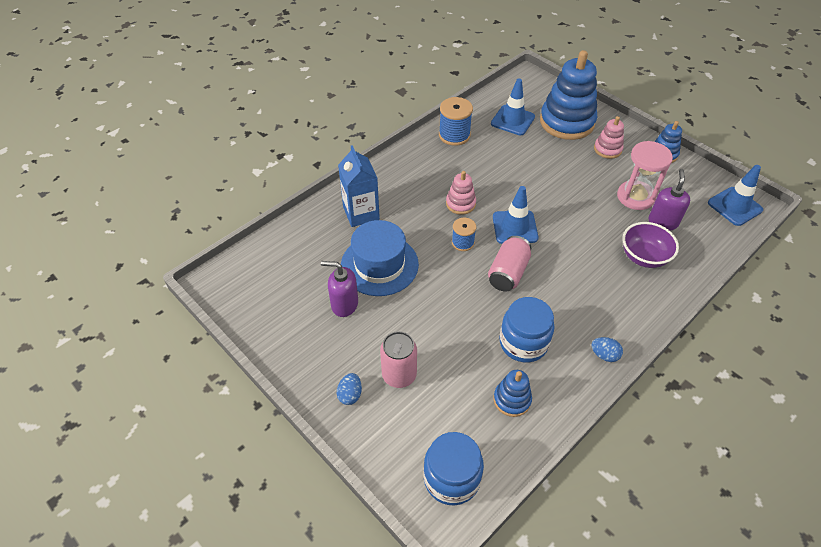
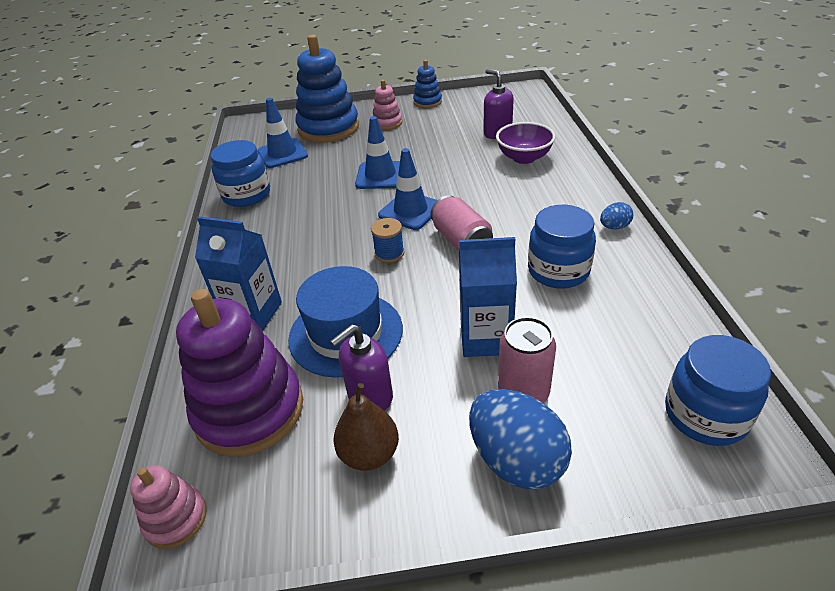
camera: 50 degrees left, 10 degrees down
blue egg [337,373,362,405] -> blue egg [469,389,572,489], size x2.11
blue spool [439,97,473,146] -> blue jar [210,140,270,207]
pink stacking toy [446,171,476,215] -> pink stacking toy moved to [130,466,207,549]
blue stacking toy [494,370,532,417] -> none
pink hourglass [617,141,673,210] -> none
blue traffic cone [708,165,763,226] -> blue traffic cone moved to [355,116,400,189]
none -> purple stacking toy [176,289,303,457]
none -> brown pear [333,383,399,470]
none -> blue carton [459,237,517,357]

